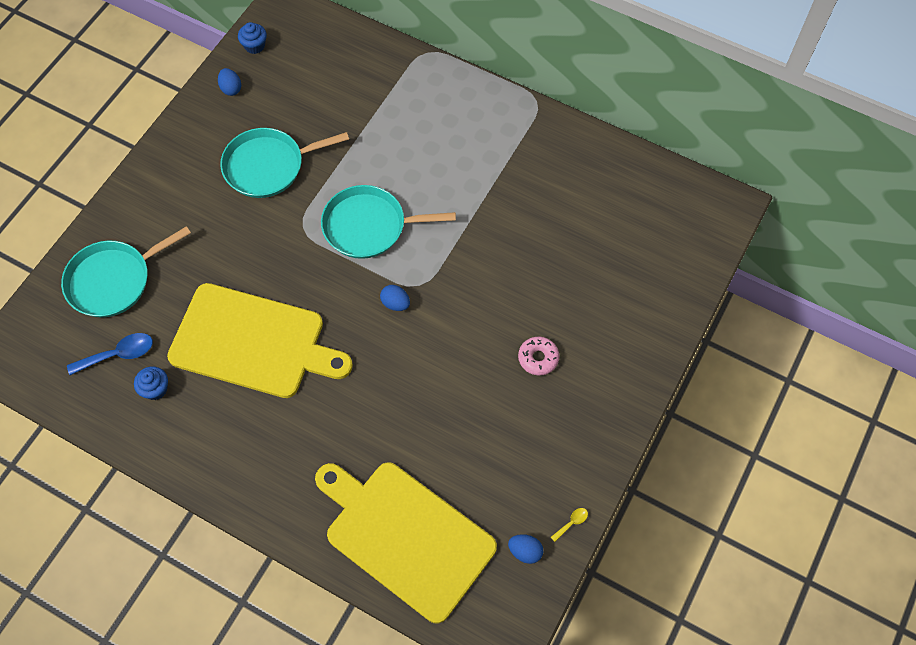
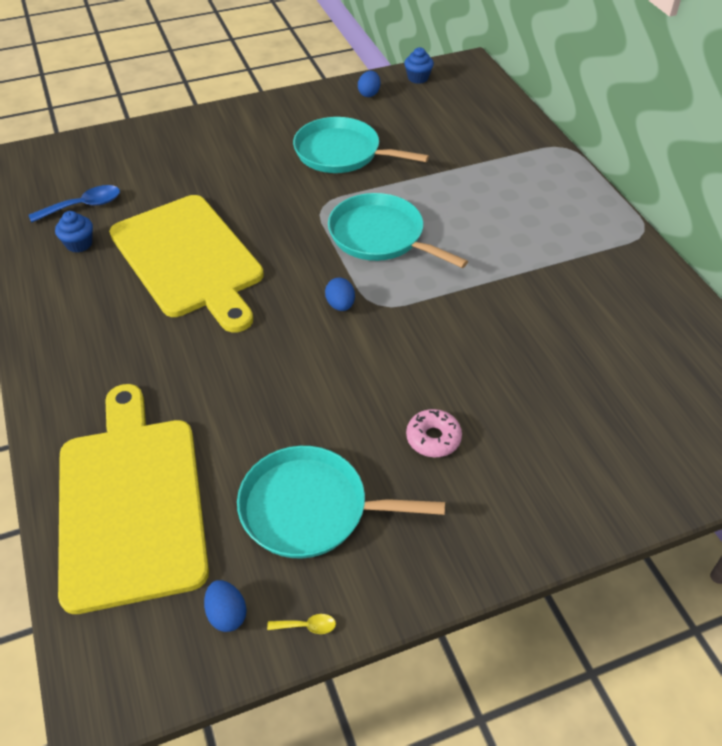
camera: 40 degrees right, 15 degrees down
turquoise pan [61,226,191,317] -> turquoise pan moved to [237,446,445,558]
blue spoon [67,333,153,375] -> blue spoon turned 45 degrees counterclockwise [29,185,120,222]

